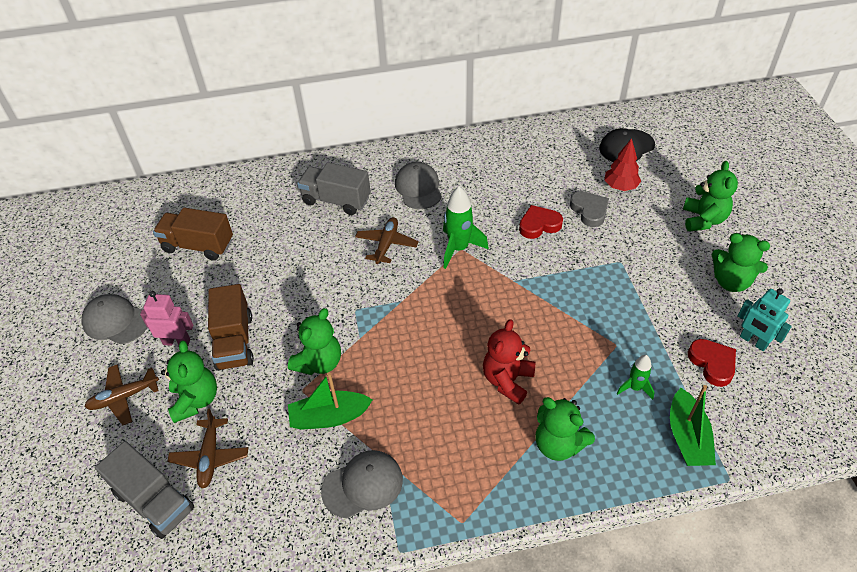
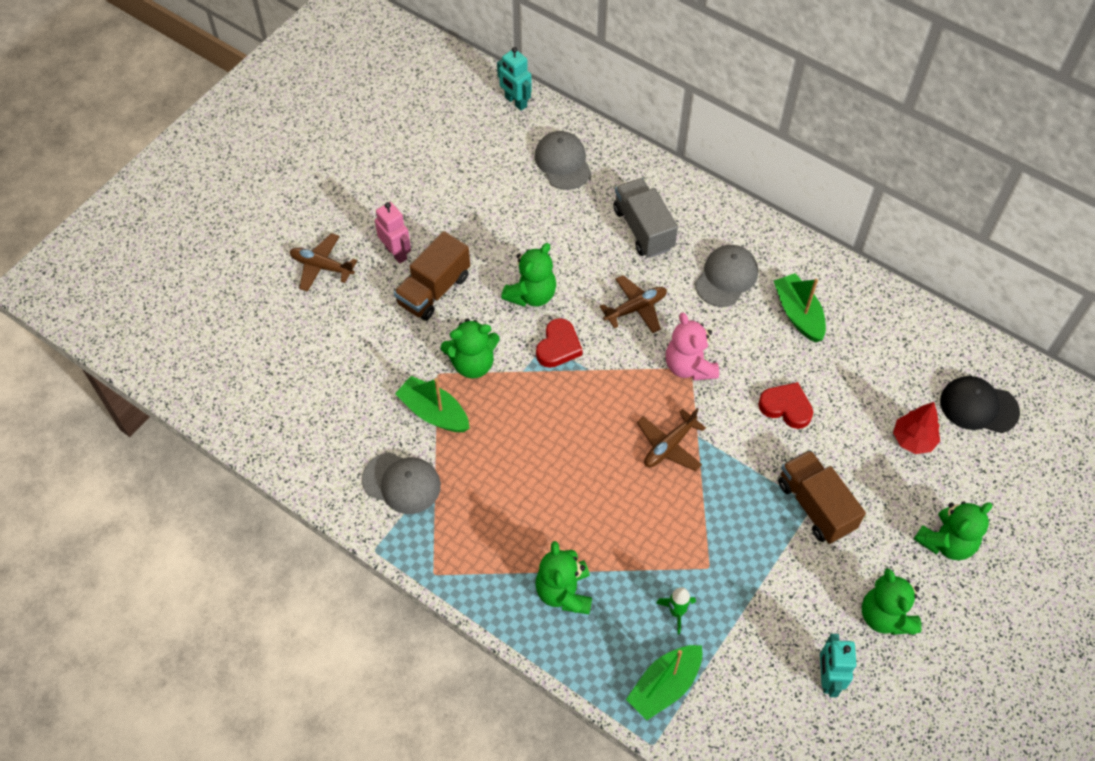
camera: 45 degrees right, 10 degrees up
grey cap [81,294,147,344] -> grey cap moved to [535,131,591,190]
grey truck [95,441,194,539] -> none
brown truck [153,208,233,261] -> brown truck moved to [778,450,866,544]
green teddy bear [161,341,217,423] -> green teddy bear moved to [501,243,556,307]
brown plane [167,408,248,489] -> brown plane moved to [637,408,706,471]
green rocket [443,186,489,269] -> pink teddy bear [665,312,719,381]
red teddy bear [483,319,535,405] -> none
grey heart [570,191,609,227] -> none
red heart [688,339,736,387] -> red heart moved to [536,318,583,368]
none -> turquoise robot [497,47,532,111]
none -> green boat [774,273,826,343]

